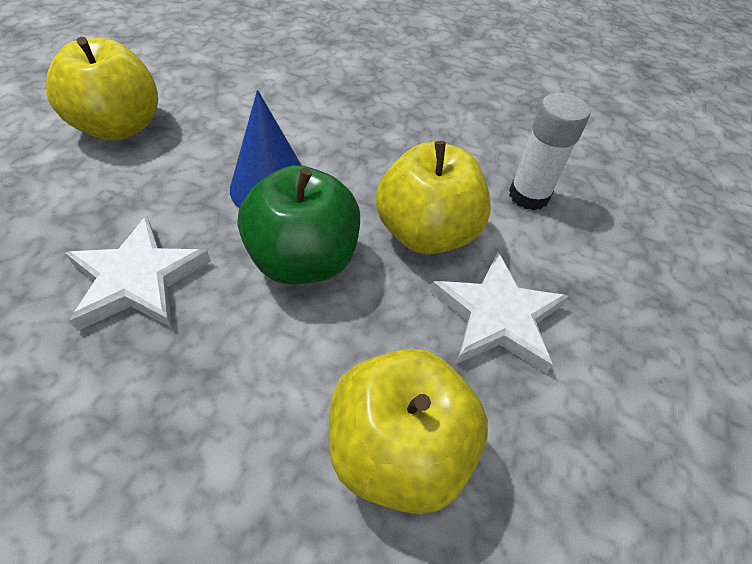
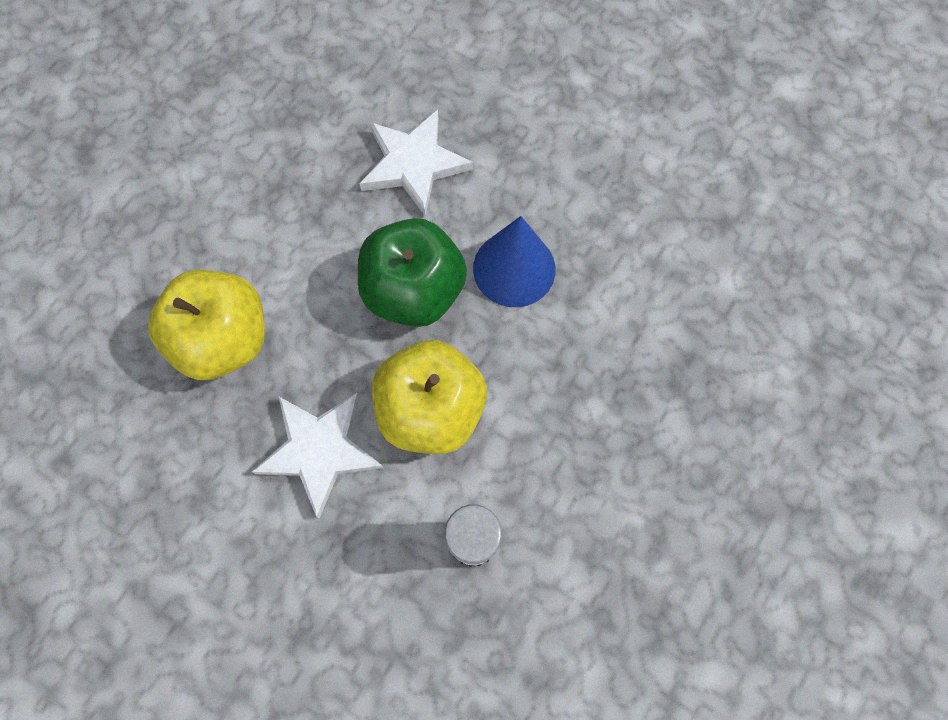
camera: 105 degrees right, 20 degrees up
yellow apple [46,37,158,141] -> none

